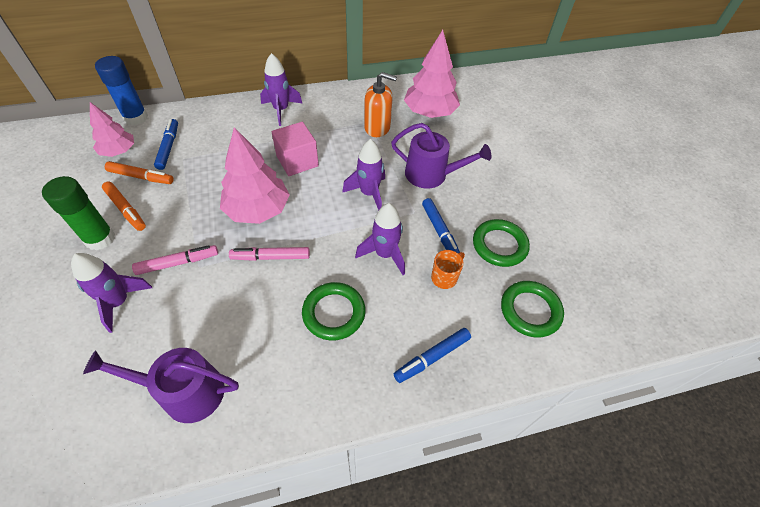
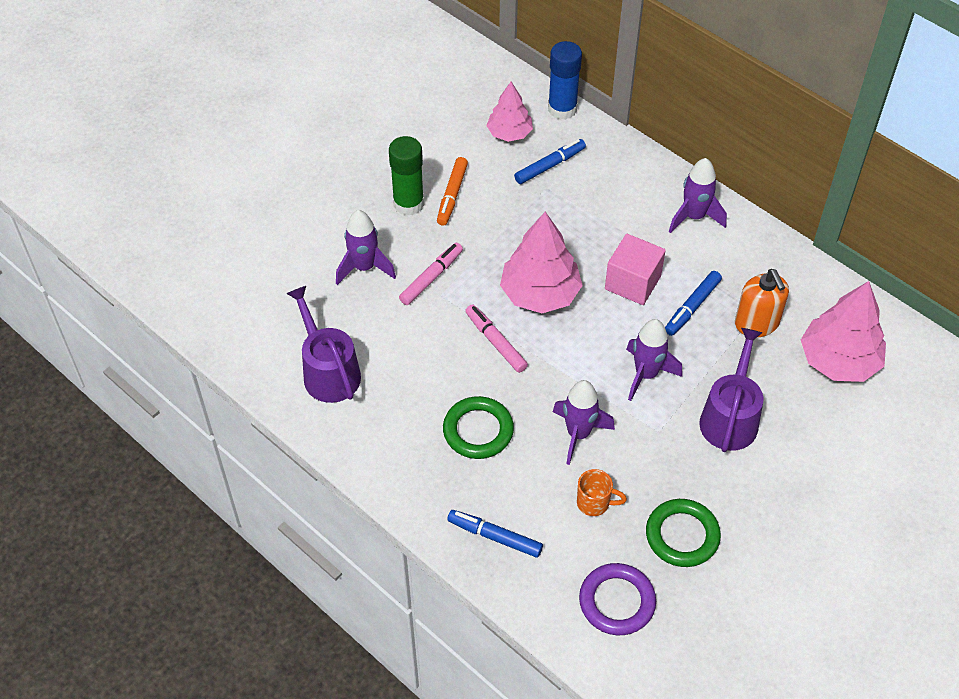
camera: 60 degrees right, 0 degrees up
orange marker [105,161,174,184] -> none
pink marker [132,245,218,275] -> pink marker turned 90 degrees counterclockwise [399,243,463,305]
purple watering can [391,123,491,189] -> purple watering can turned 150 degrees counterclockwise [699,328,764,452]
blue marker [422,198,460,253] -> blue marker moved to [665,271,722,336]
green ring [501,281,564,337] -> purple ring [579,563,656,635]

